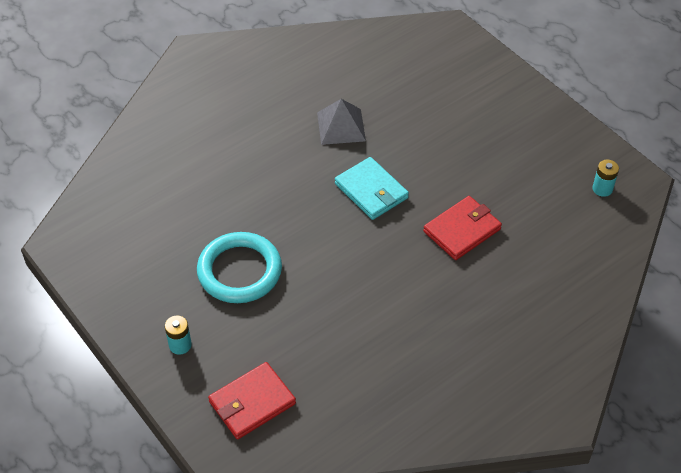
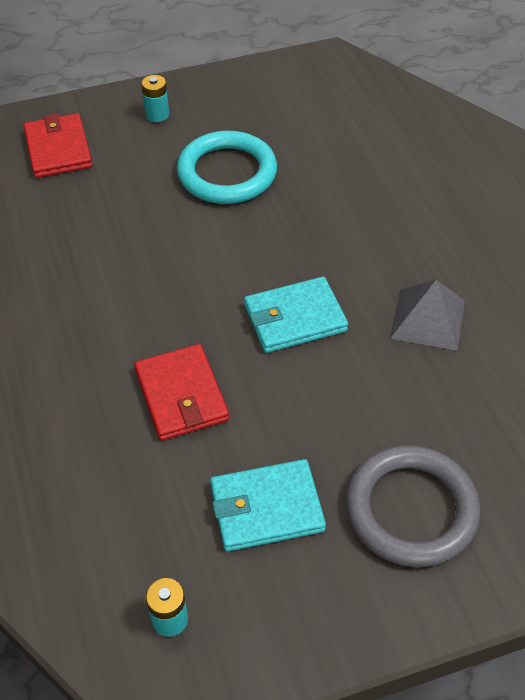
camera: 110 degrees right, 0 degrees up
none -> turquoise wallet [210,459,326,552]
none -> grey ring [346,445,480,567]

